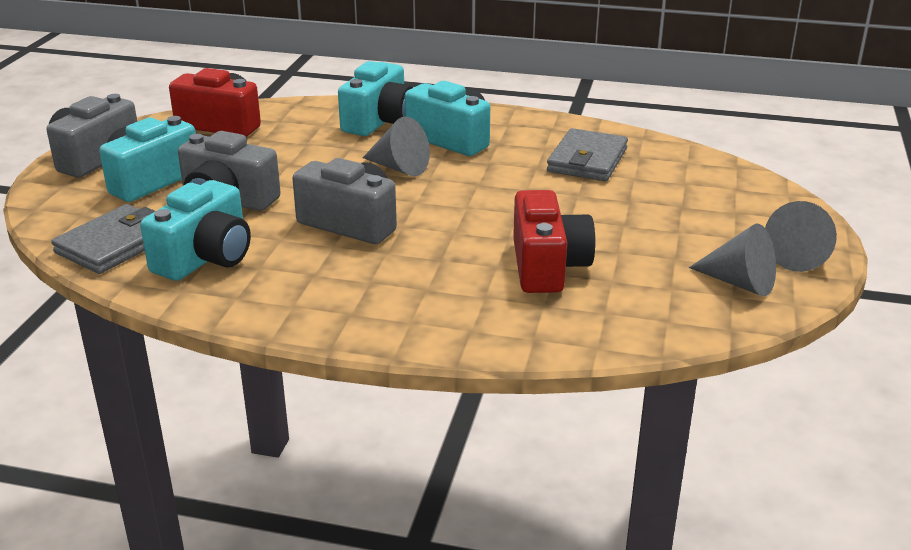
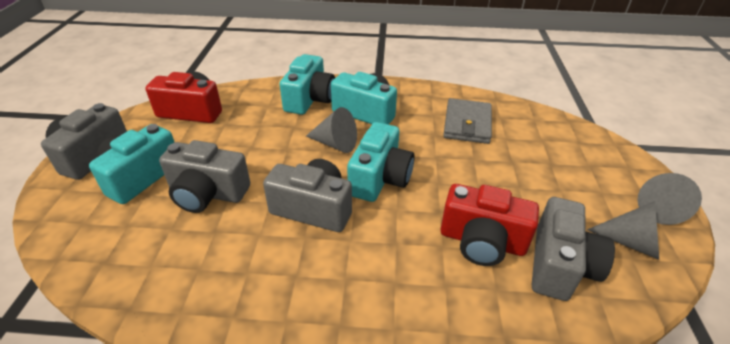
camera: 10 degrees left, 10 degrees up
grey wallet [51,204,155,274] -> none
turquoise camera [140,180,251,281] -> turquoise camera moved to [347,122,415,202]
red camera [513,190,596,293] -> red camera turned 120 degrees clockwise [441,184,539,266]
none -> grey camera [532,197,615,301]

